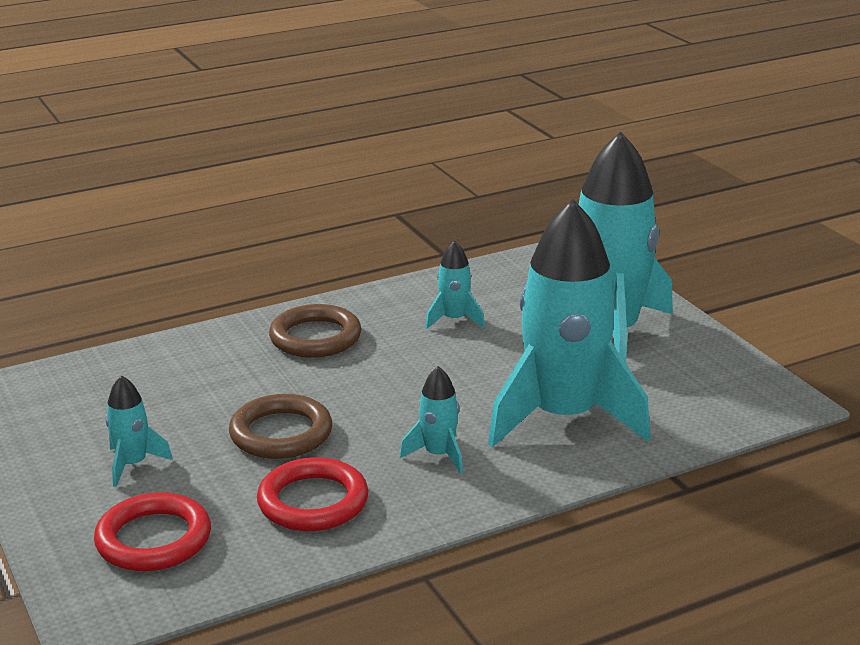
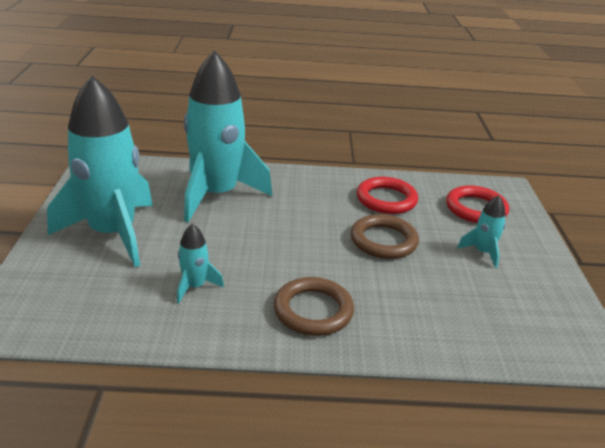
camera: 155 degrees left, 5 degrees up
turquoise rocket [400,366,463,474] -> none

